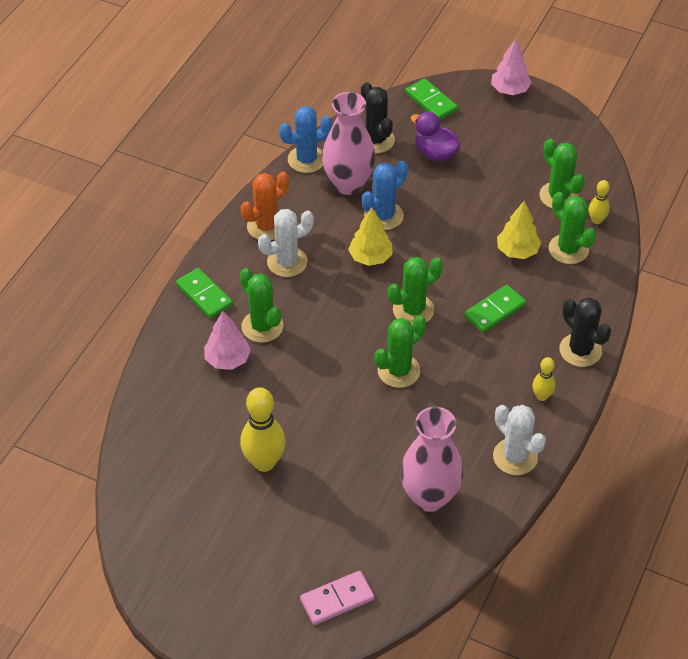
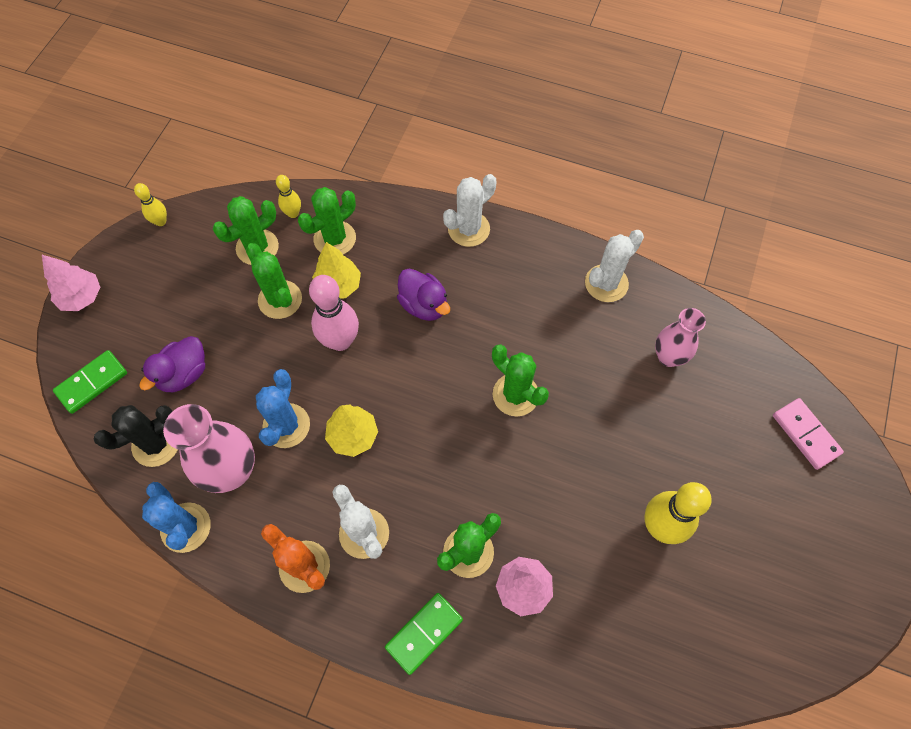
camera: 95 degrees left, 15 degrees up
blue cactus [362,161,408,230] -> blue cactus turned 60 degrees clockwise [256,369,310,448]
green cactus [388,257,443,326] -> green cactus moved to [246,243,302,319]
pink vase [400,407,463,512] -> pink vase [655,308,706,367], size x0.64
green domino [464,285,526,333] -> purple duck [397,269,450,321]
yellow bowling pin [532,357,555,401] -> yellow bowling pin moved to [134,183,167,226]
black cactus [559,297,611,367] -> white cactus [443,174,497,247]
none -> pink bowling pin [309,275,359,351]

